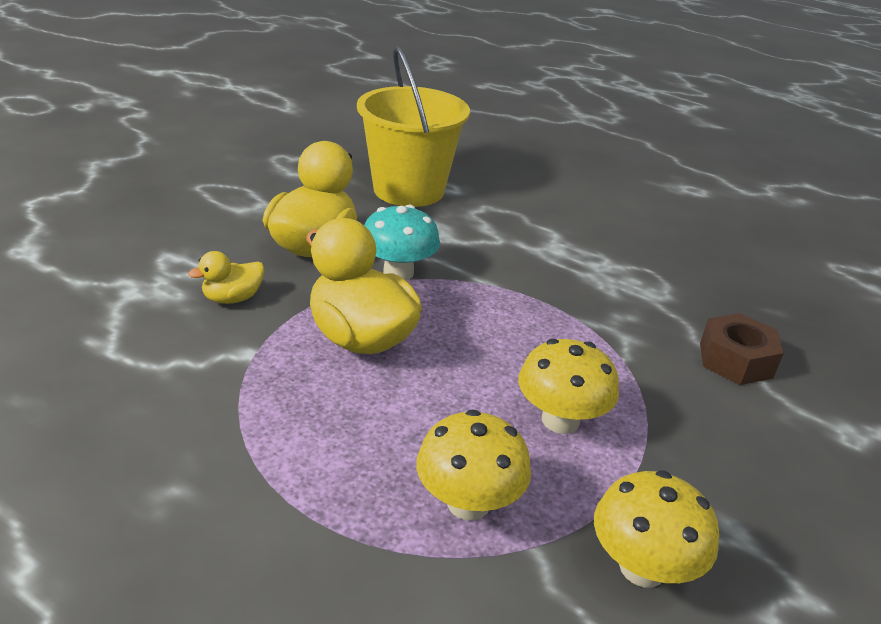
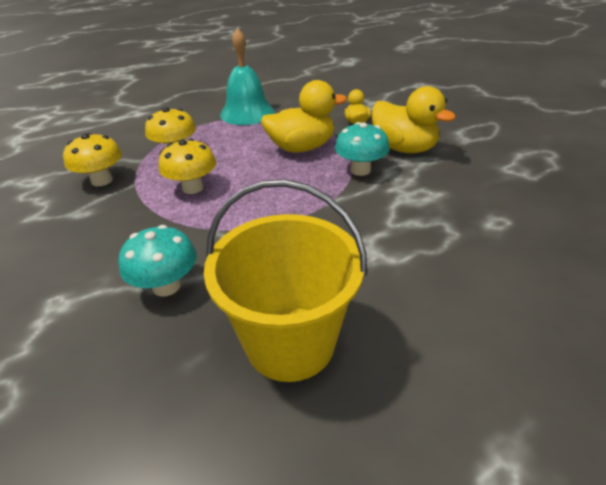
camera: 120 degrees right, 5 degrees up
yellow bucket [357,45,470,207] -> yellow bucket moved to [204,179,367,382]
brown nut [700,313,784,385] -> turquoise mushroom [119,225,197,296]
none -> turquoise bell [220,28,275,125]

